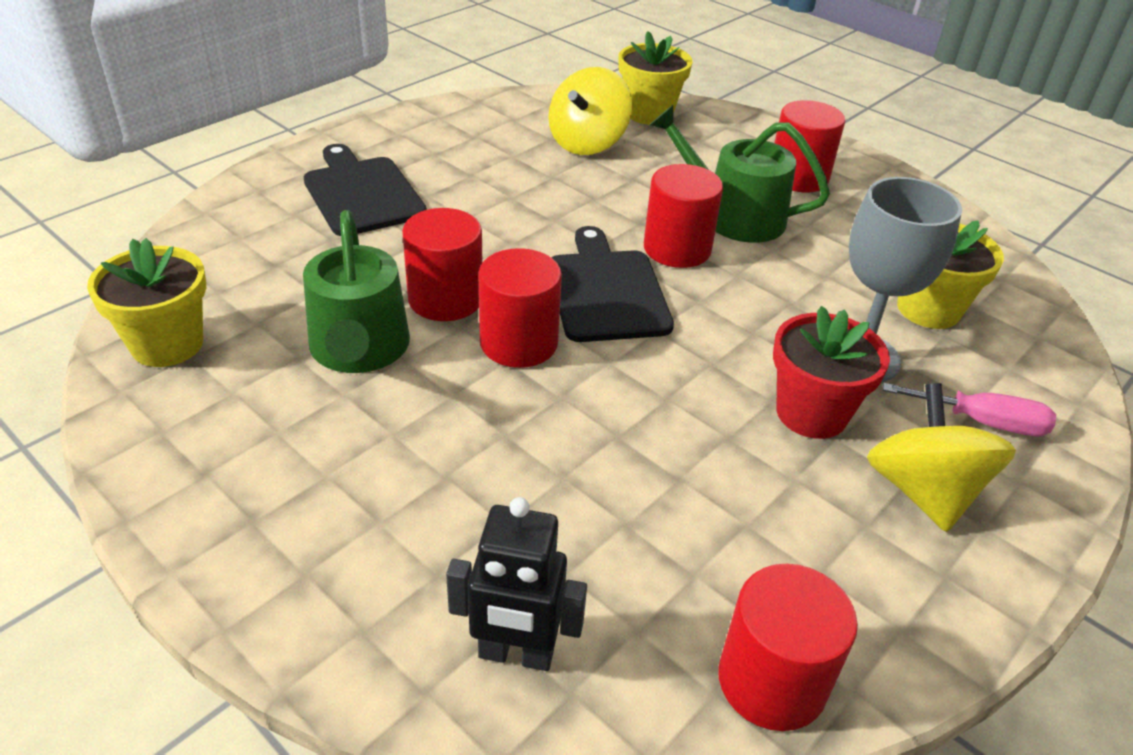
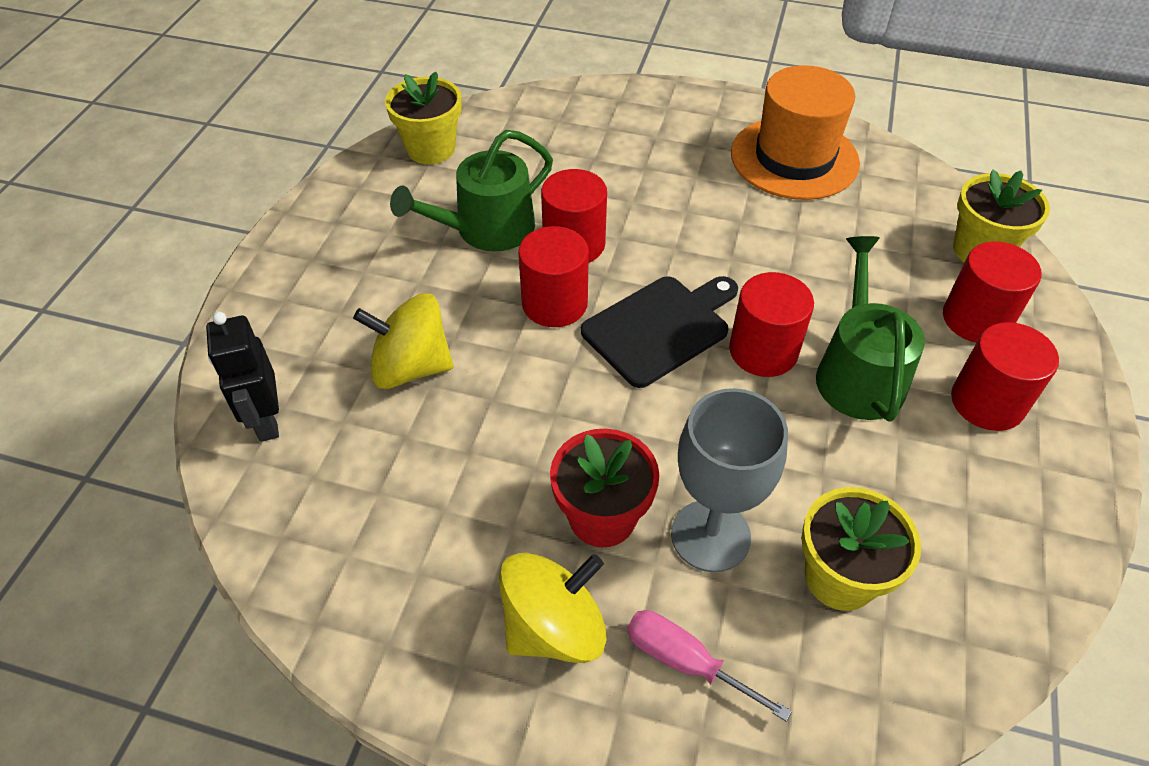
camera: 65 degrees right, 10 degrees up
black cutting board [304,144,427,236] -> none
yellow spinning top [548,67,632,155] -> yellow spinning top moved to [353,293,453,389]
red cylinder [718,564,858,731] -> red cylinder moved to [943,241,1042,343]
pink screwdriver [883,383,1056,436] -> pink screwdriver turned 135 degrees clockwise [627,610,792,722]
none -> orange hat [731,65,860,200]

